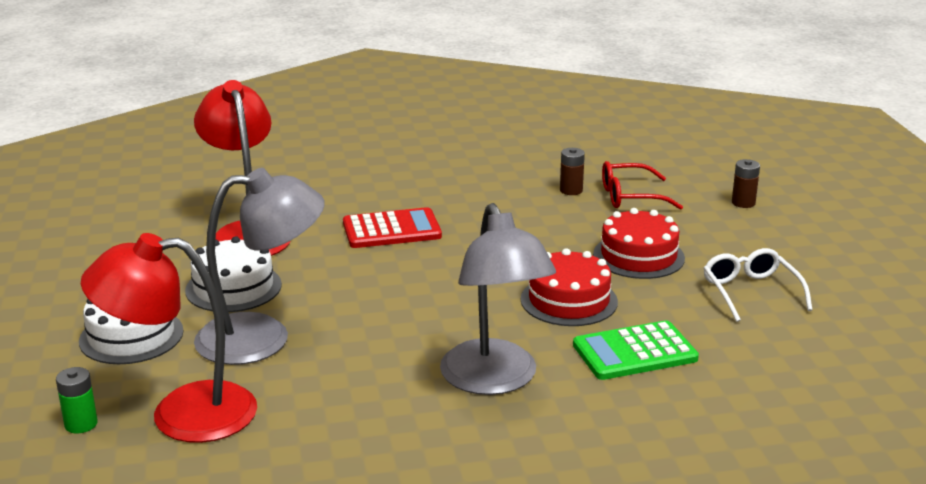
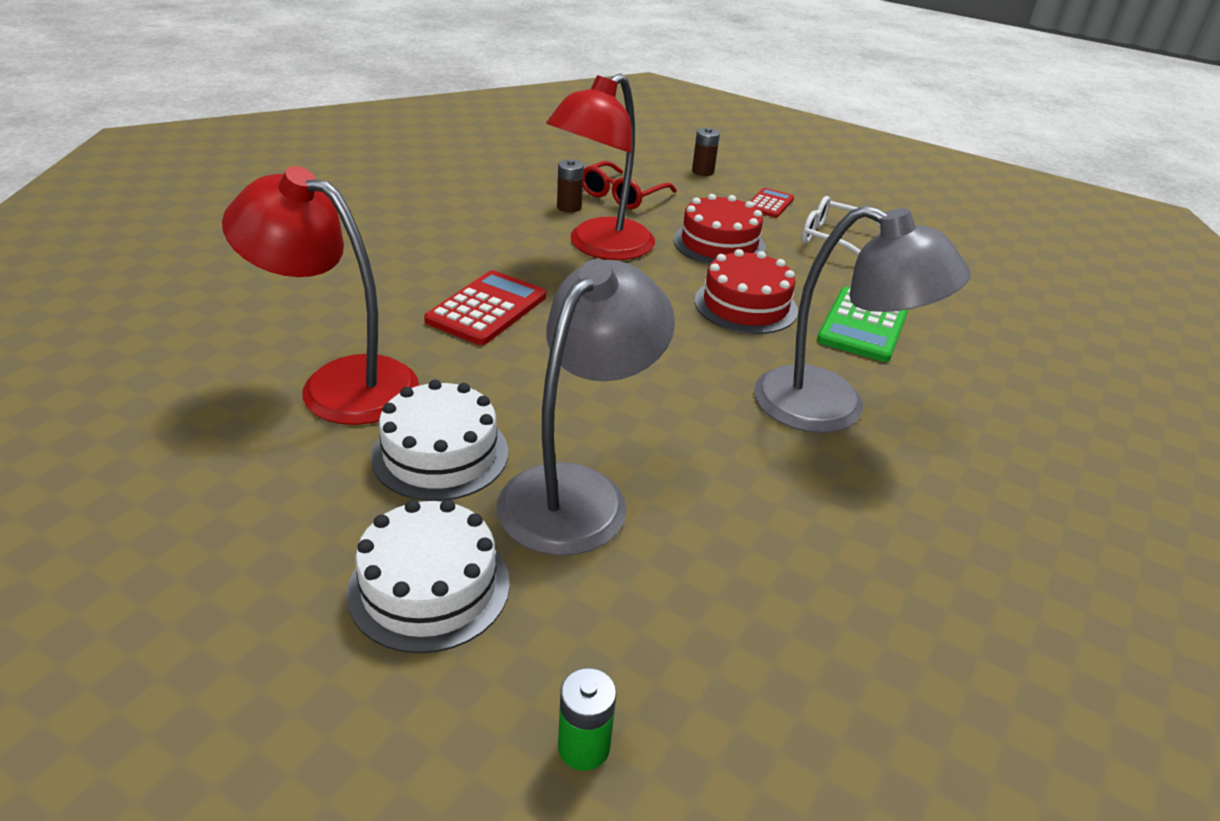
camera: 50 degrees left, 10 degrees up
red lamp [81,233,257,443] -> red lamp moved to [546,74,655,260]
none -> red calculator [751,188,794,218]

